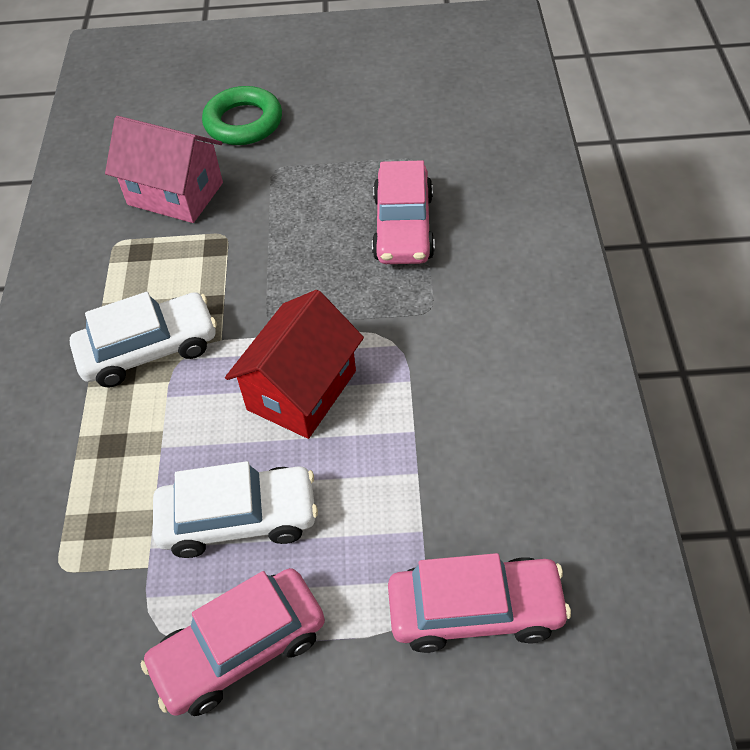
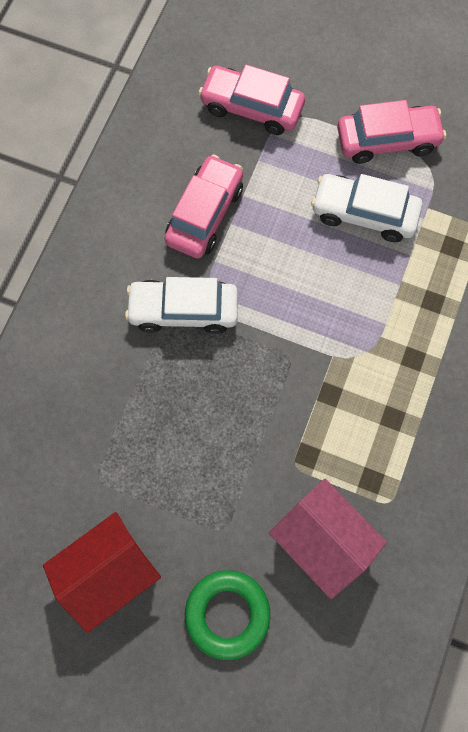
camera: 160 degrees left, 20 degrees up
white car [70,292,217,387] -> white car moved to [125,277,238,334]
red house [225,290,364,439] -> red house moved to [43,512,161,633]
pink car [372,160,435,264] -> pink car moved to [164,154,243,259]

